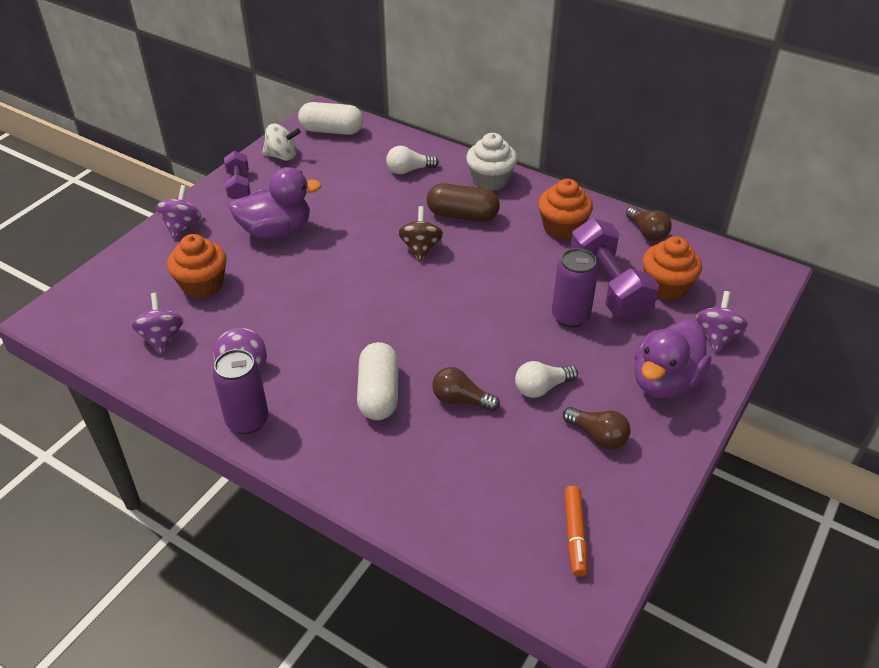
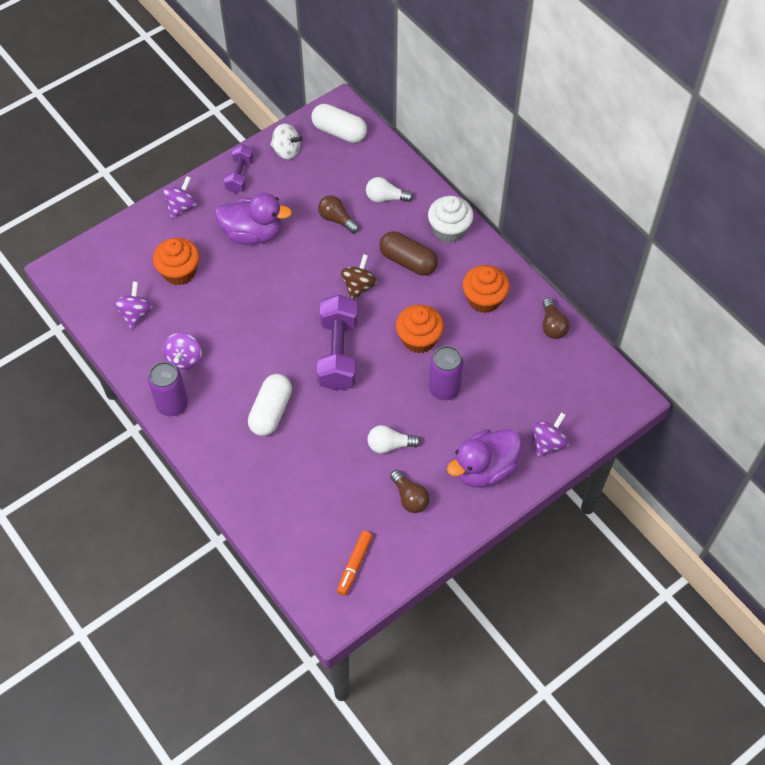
camera: 20 degrees right, 15 degrees up
brown light bulb [432,367,500,411] -> brown light bulb moved to [318,195,359,233]
purple dumbbell [570,218,659,320] -> purple dumbbell moved to [317,295,358,391]
orange cupcake [643,236,702,301] -> orange cupcake moved to [396,304,444,353]

